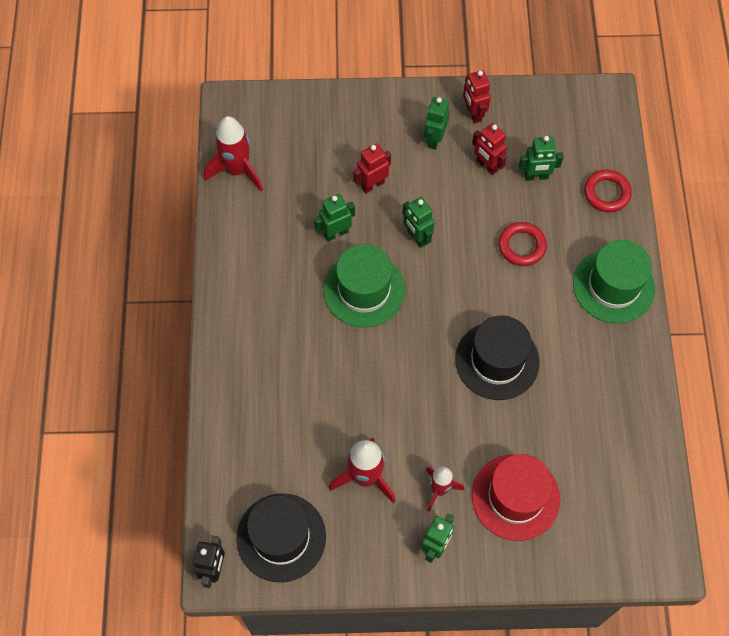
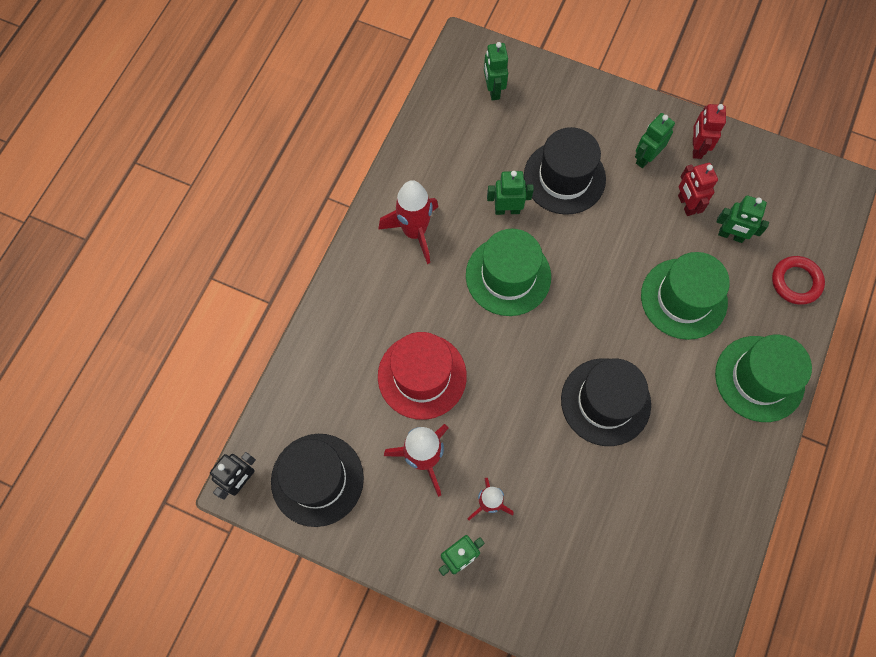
camera: 25 degrees right, 5 degrees up
red rocket [204,116,263,191] -> red rocket moved to [378,180,438,264]
red robot [353,143,391,193] -> black hat [524,127,606,215]
green robot [403,197,434,248] -> green robot moved to [484,42,508,100]
red hat [472,454,560,541] -> red hat moved to [378,332,467,420]
red ring [498,222,547,266] -> green hat [641,252,730,340]

